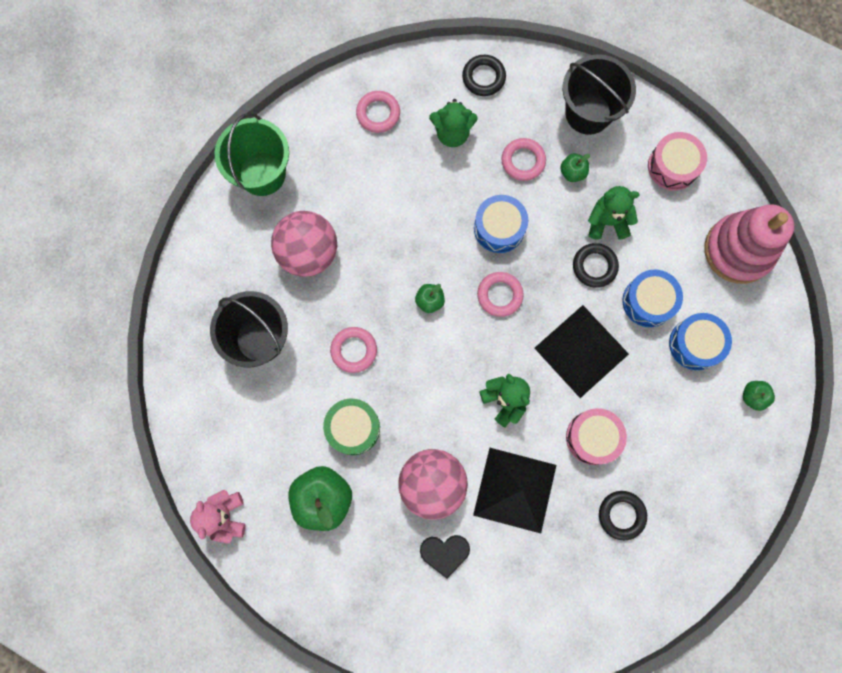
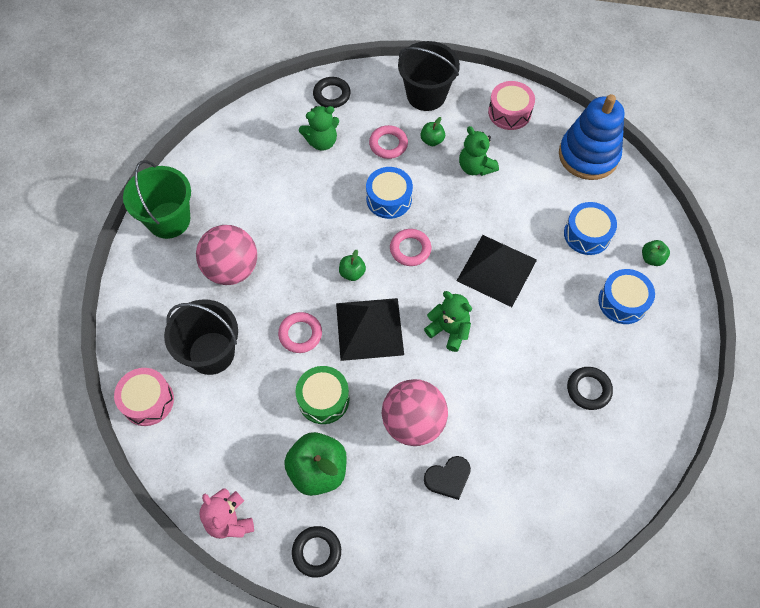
camera: 20 degrees left, 15 degrees down
pink ring [356,91,400,133] -> none
black pyramid [473,448,557,533] -> black pyramid moved to [336,298,404,361]
pink drum [566,408,627,465] -> pink drum moved to [114,368,174,426]
black ring [573,243,619,288] -> black ring moved to [292,526,341,578]
green teddy bear [588,186,640,240] -> green teddy bear turned 105 degrees counterclockwise [459,126,499,176]
blue drum [622,270,683,327] -> blue drum moved to [598,269,655,324]
pink stacking toy [704,204,794,284] -> blue stacking toy [559,94,625,180]

